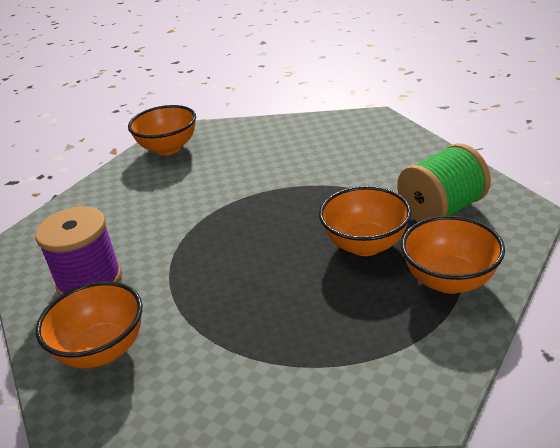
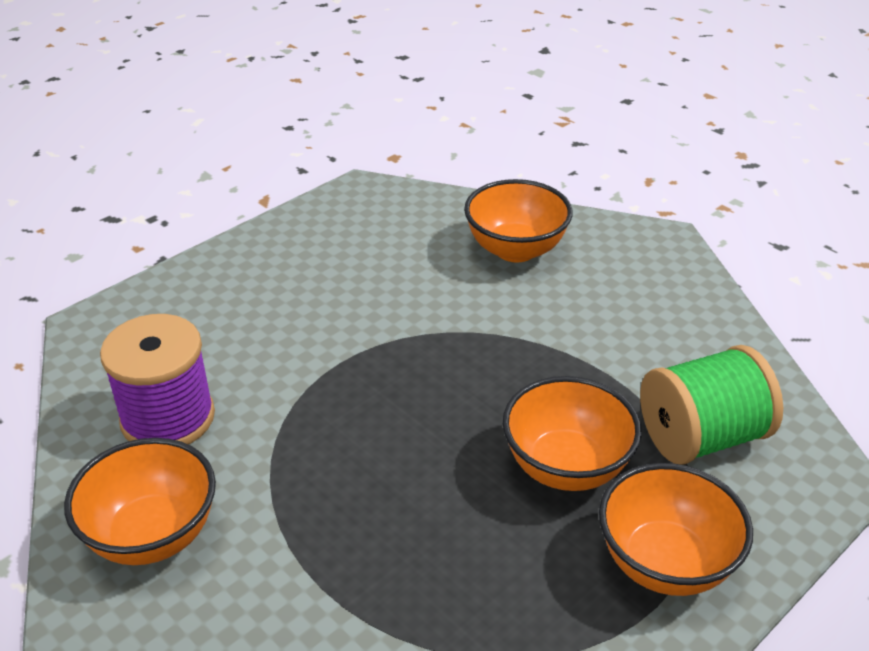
camera: 10 degrees right, 5 degrees up
orange bowl [128,105,196,155] -> orange bowl moved to [464,179,573,262]

